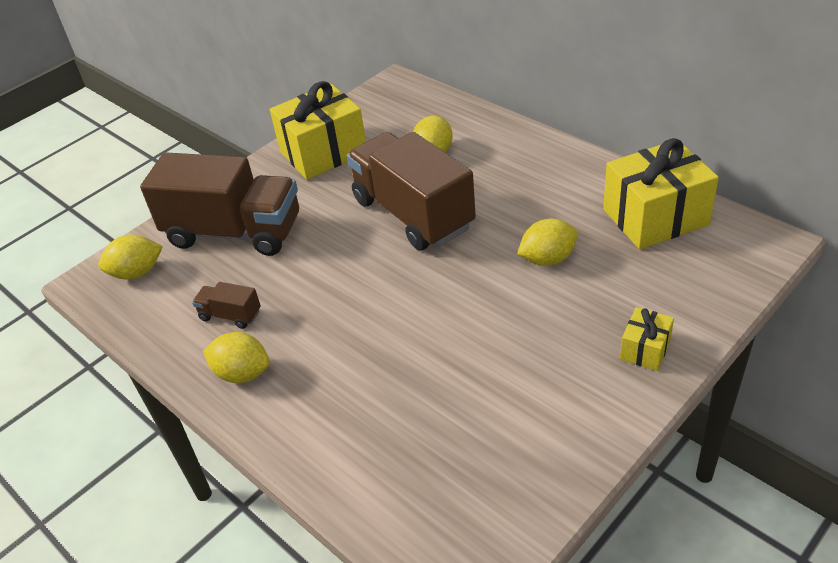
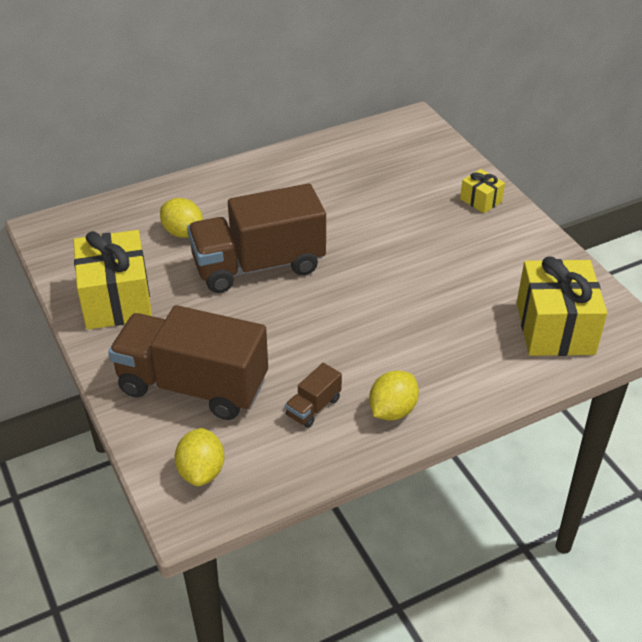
camera: 75 degrees left, 0 degrees up
brown truck [140,152,299,256] -> brown truck turned 105 degrees counterclockwise [108,305,268,420]
yellow lemon [517,218,578,266] -> none
yellow gift [603,138,719,250] -> yellow gift moved to [517,257,607,356]

